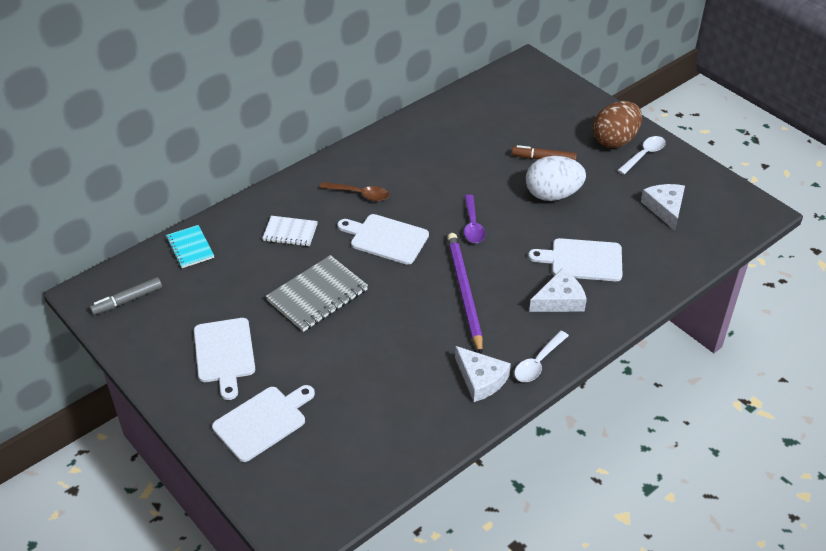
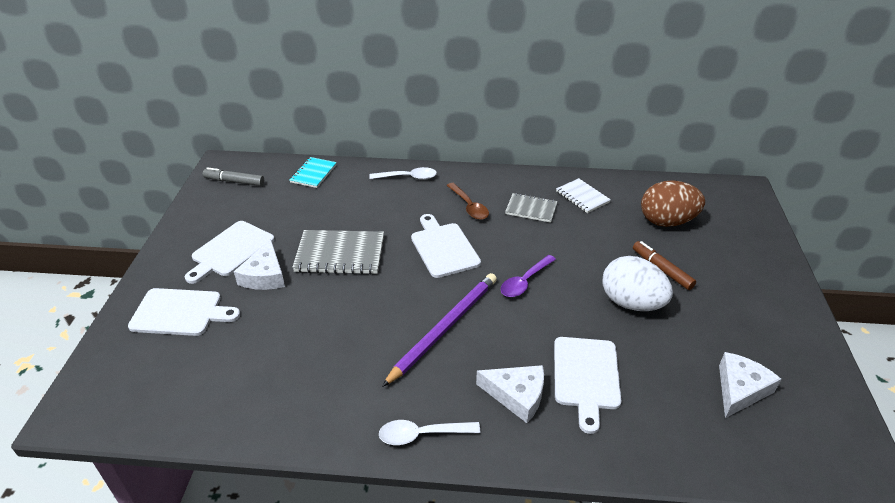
camera: 45 degrees right, 5 degrees down
white notebook [262,216,318,246] -> white notebook moved to [556,178,611,213]
white cheese [455,346,511,402] -> white cheese moved to [234,239,285,290]
white cutting board [528,238,622,281] -> white cutting board turned 135 degrees counterclockwise [554,337,621,434]
brown egg [593,101,642,148] -> brown egg moved to [641,180,705,227]
white spoon [617,136,666,175] -> white spoon moved to [369,167,437,180]
none -> grey notebook [505,193,558,223]

